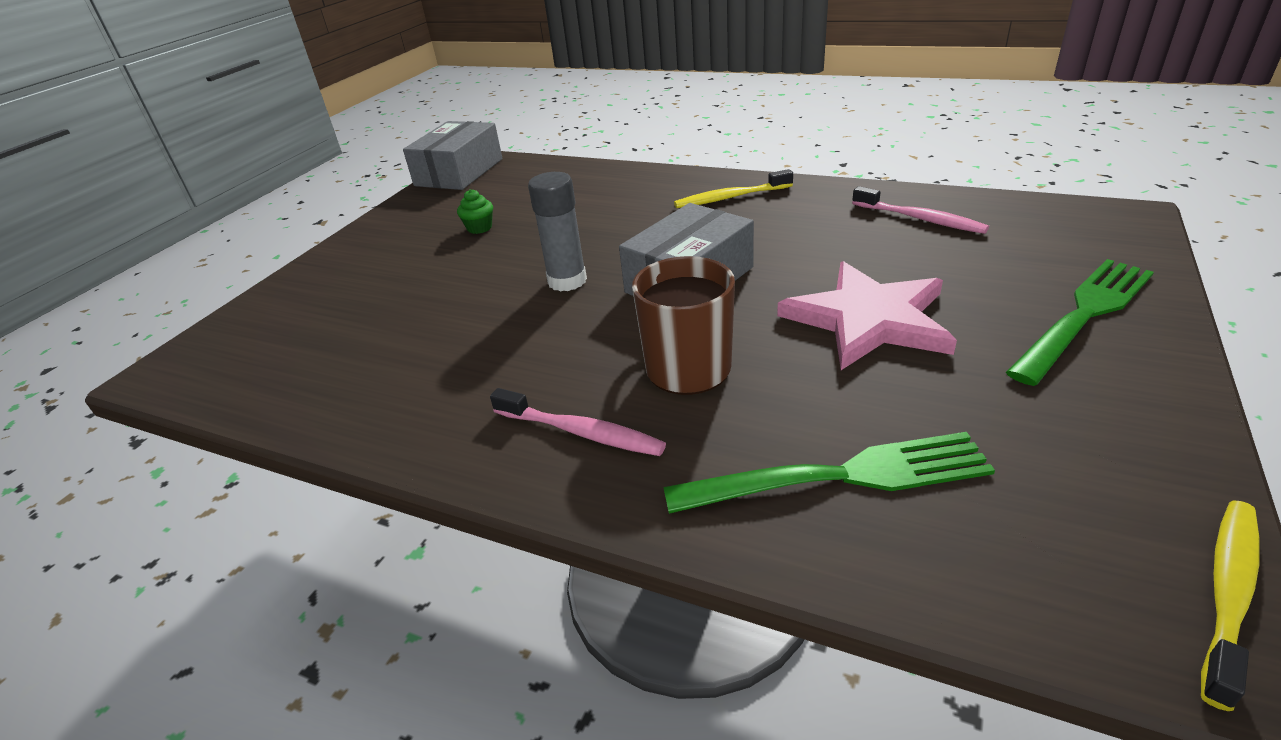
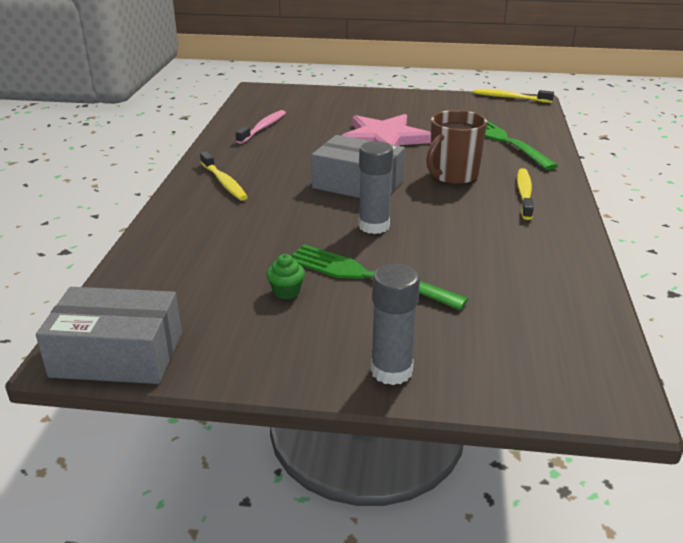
camera: 110 degrees left, 5 degrees down
pink toothbrush [490,388,666,456] -> yellow toothbrush [517,168,534,220]
green fork [1006,259,1154,386] -> green fork moved to [292,244,468,310]
none -> grey glue stick [371,264,420,385]

